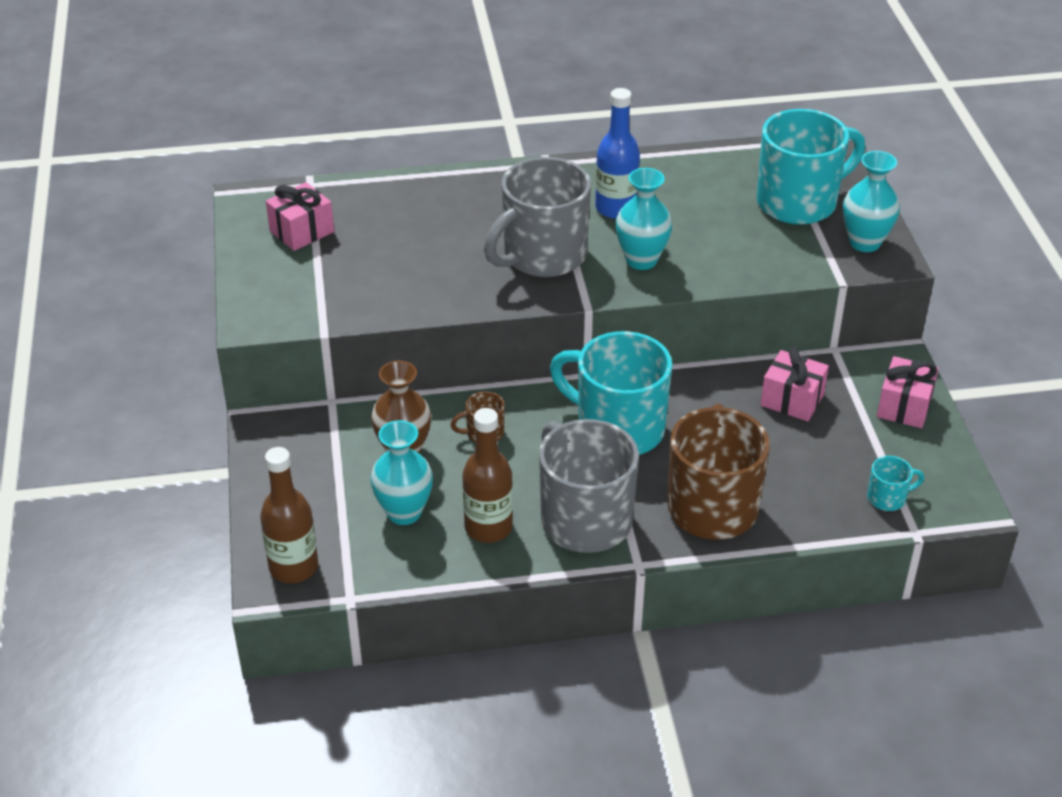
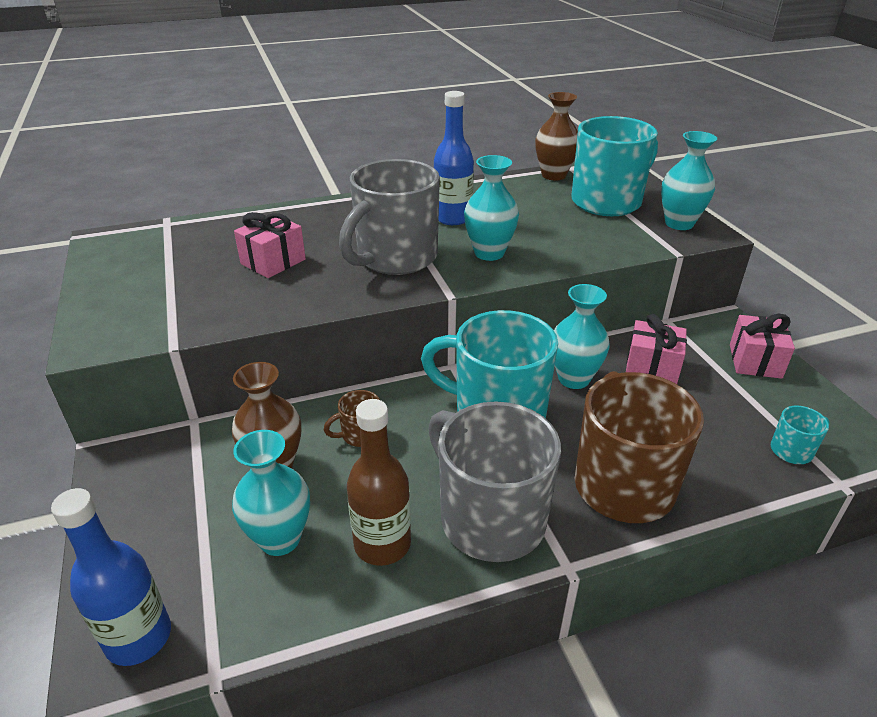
camera: 10 degrees left, 5 degrees down
brown bottle [260,447,318,583] -> blue bottle [51,488,171,666]
pink gift [266,182,334,251] -> pink gift moved to [234,212,306,278]
none -> brown vase [535,92,578,180]
none -> turquoise vase [554,284,610,389]

